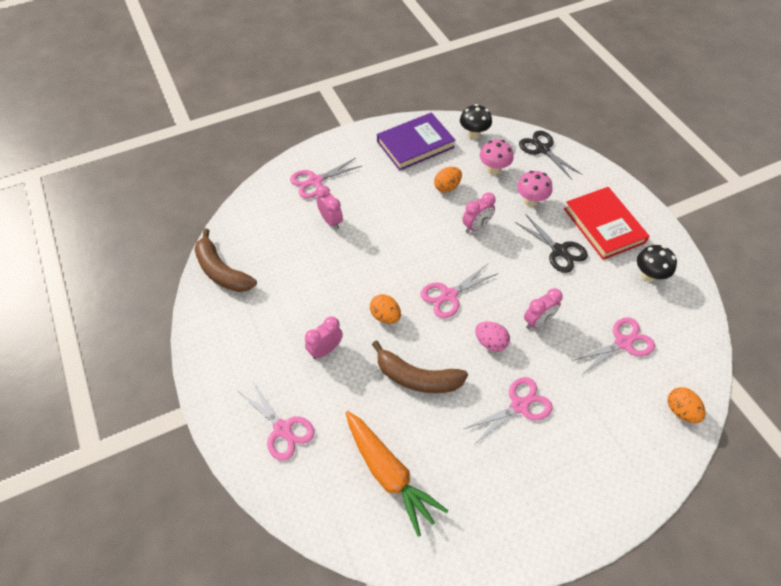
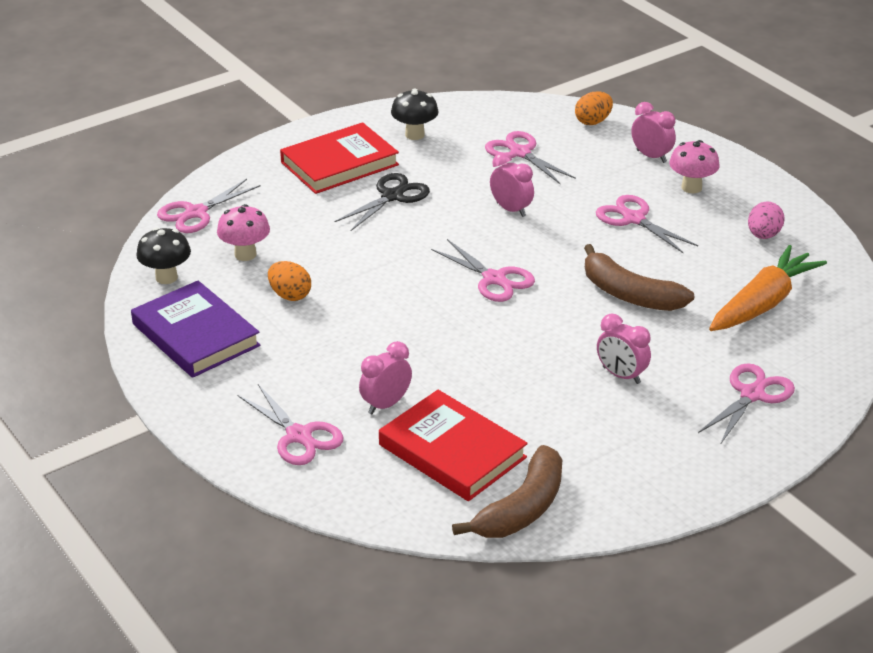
camera: 100 degrees left, 20 degrees down
orange egg [370,294,401,324] -> none
brown banana [372,340,468,393] -> brown banana turned 120 degrees clockwise [584,244,694,311]
pink clock [462,192,496,233] -> pink clock moved to [631,102,676,163]
pink egg [475,322,510,352] -> pink egg moved to [748,201,784,239]
pink mushroom [517,171,552,207] -> pink mushroom moved to [669,140,720,193]
black scissors [519,131,582,180] -> pink scissors [157,179,261,233]
none -> red book [379,390,528,501]

